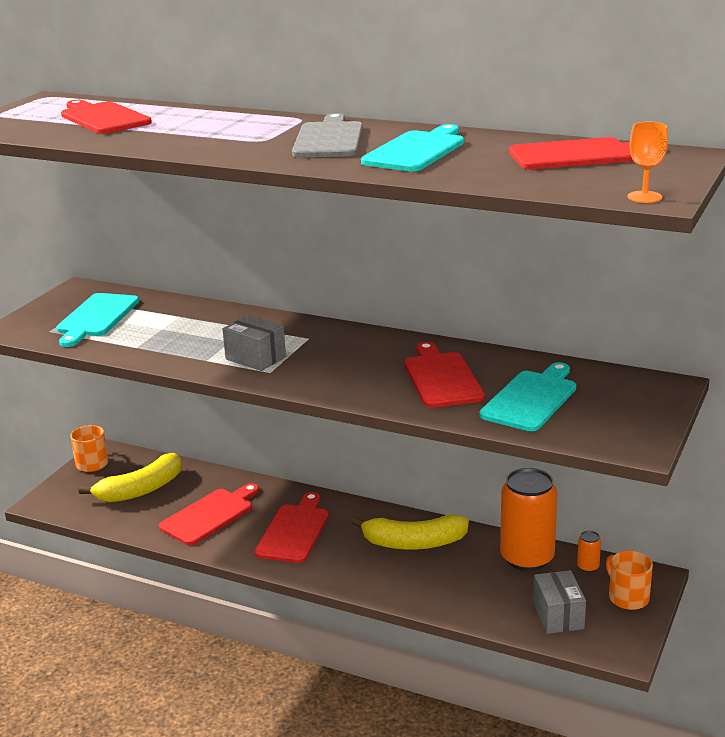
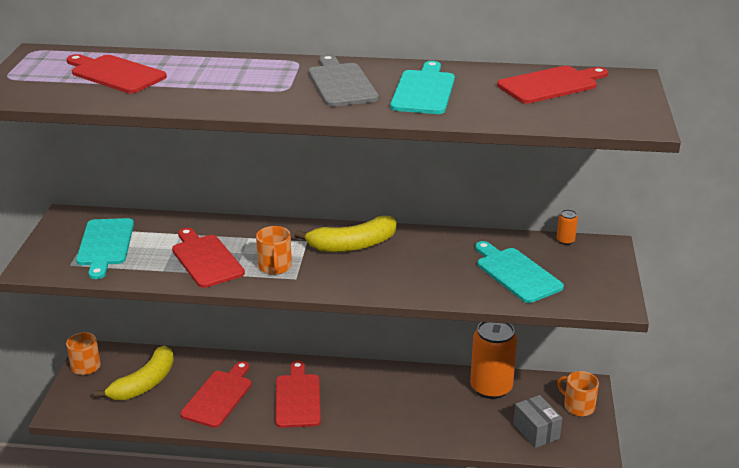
camera: 20 degrees left, 5 degrees up
grey box [223,315,286,371] -> orange mug [256,226,292,275]
yellow banana [351,514,469,550] -> yellow banana moved to [294,216,396,252]
red cutting board [404,342,485,408] -> red cutting board moved to [172,228,245,288]
turquoise cutting board [480,362,576,431] -> turquoise cutting board turned 45 degrees counterclockwise [475,241,564,303]
orange can [577,531,601,572] -> orange can moved to [556,210,578,245]
orange goblet [627,122,668,203] -> none

